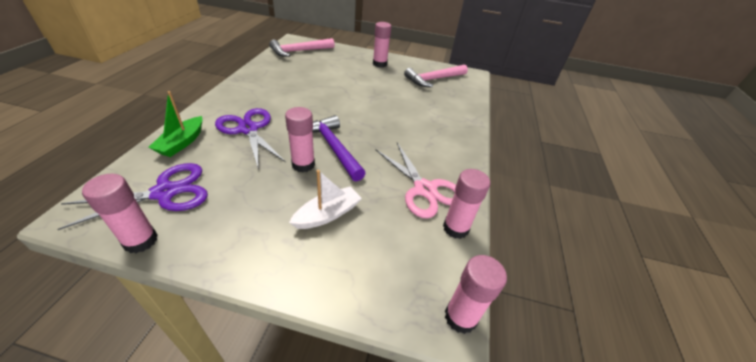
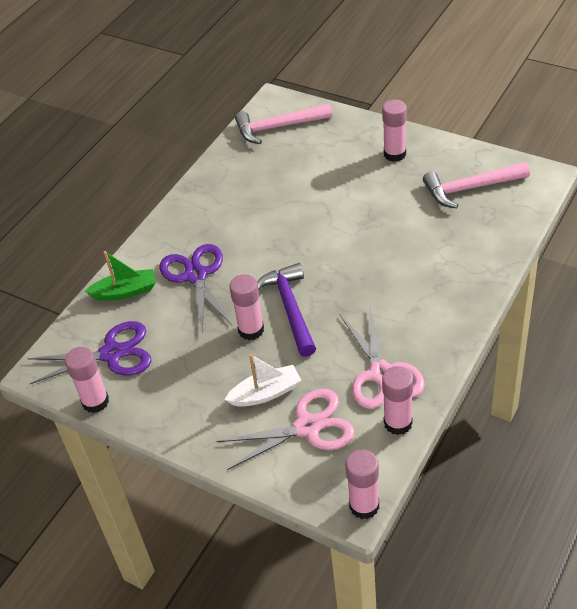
camera: 25 degrees right, 5 degrees up
green boat [148,91,203,157] -> green boat turned 135 degrees counterclockwise [85,251,156,300]
none -> pink scissors [217,389,355,470]

